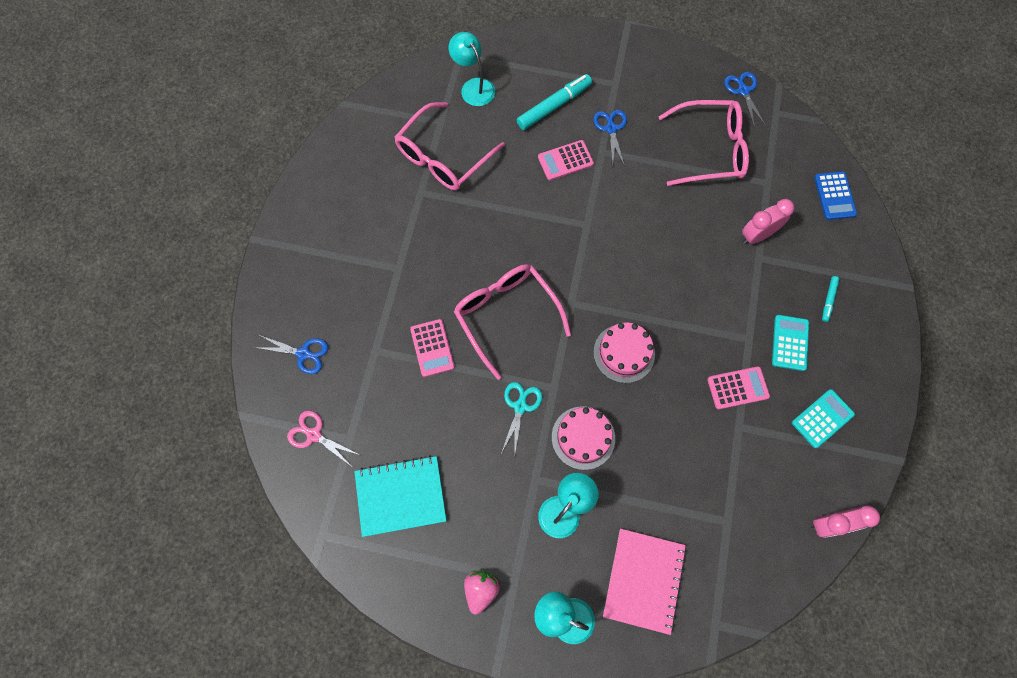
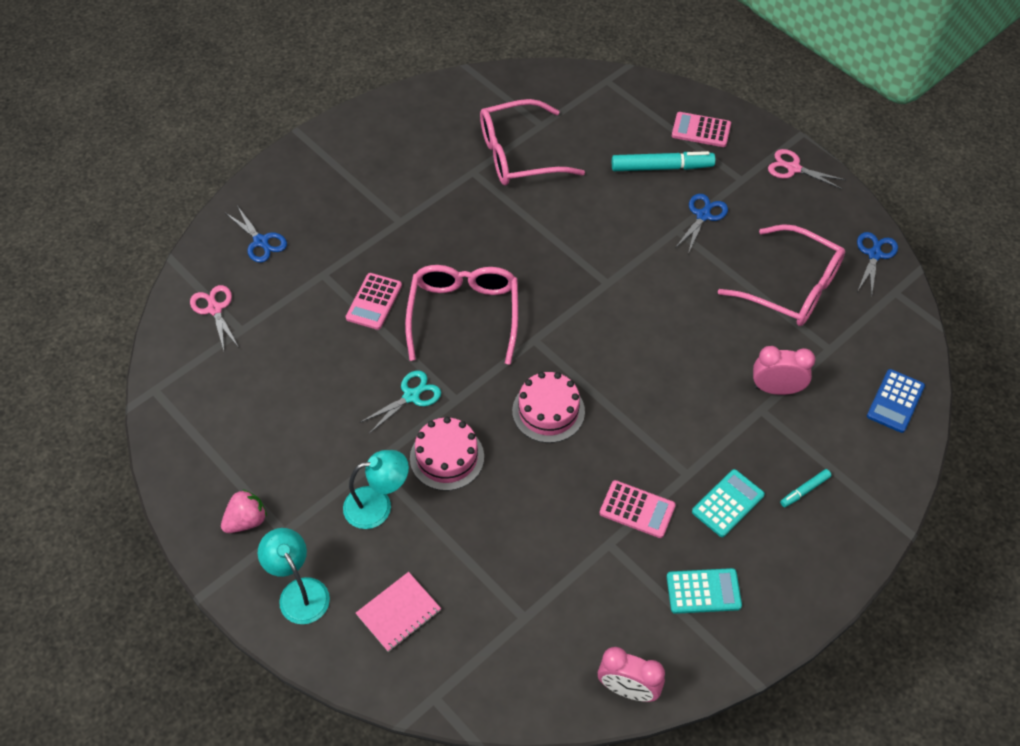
camera: 35 degrees right, 15 degrees down
turquoise notebook [354,455,447,537] -> none
turquoise lamp [449,32,495,106] -> none
pink calculator [538,140,594,180] -> pink calculator moved to [672,112,731,147]
pink notebook [603,529,686,635] -> pink notebook [356,572,441,652], size x0.66
none -> pink scissors [768,149,846,189]

